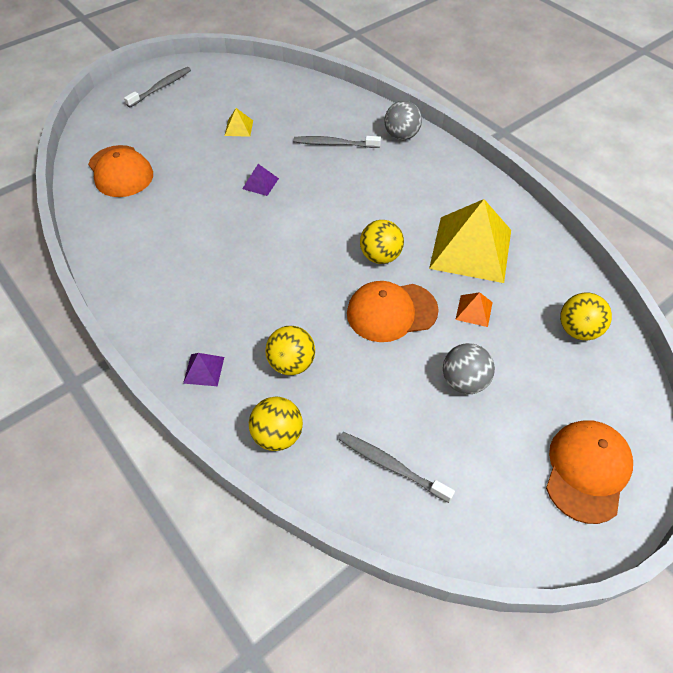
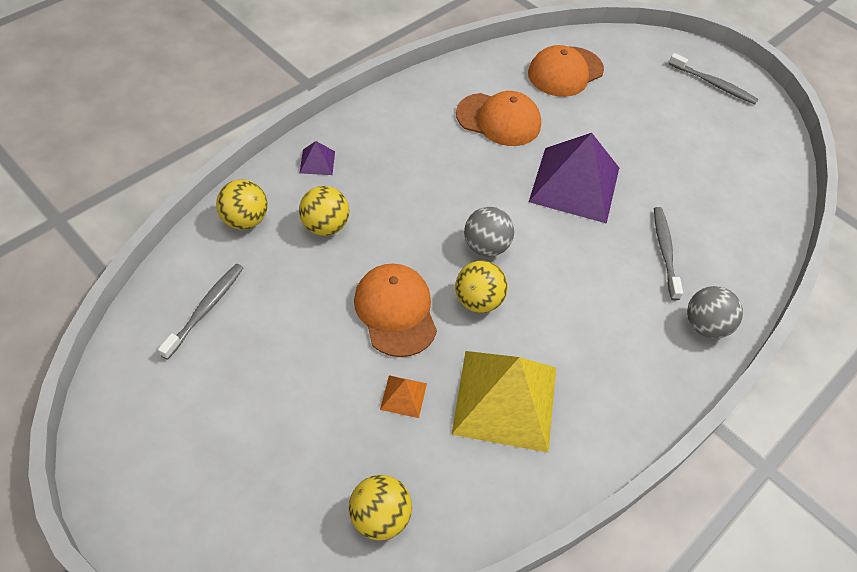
camera: 80 degrees right, 0 degrees up
yellow pyramid [225,108,253,137] -> none
purple pyramid [242,164,279,196] -> purple pyramid [529,133,619,224], size x2.42
grey ball [443,343,495,394] -> grey ball moved to [464,207,514,257]
orange cap [546,420,633,524] -> orange cap moved to [456,91,541,146]

